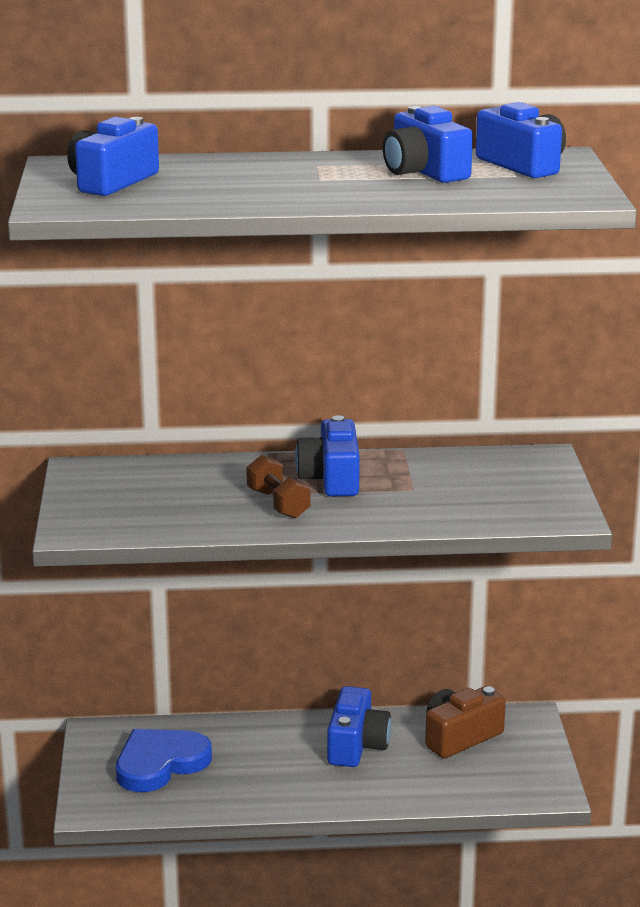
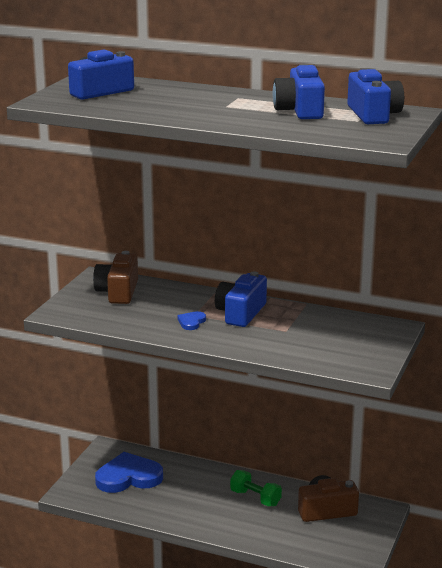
camera: 25 degrees right, 0 degrees up
brown dumbbell [246,455,311,519] -> blue heart [178,311,206,330]
blue camera [327,686,391,767] -> green dumbbell [230,470,282,506]
none -> brown camera [93,251,138,304]

